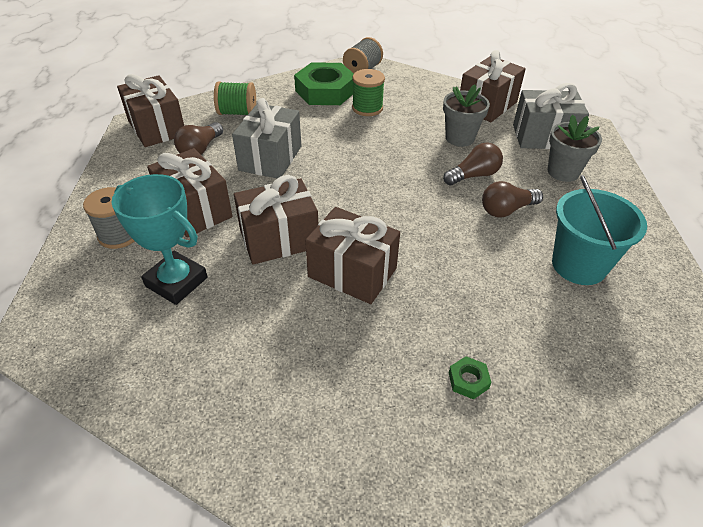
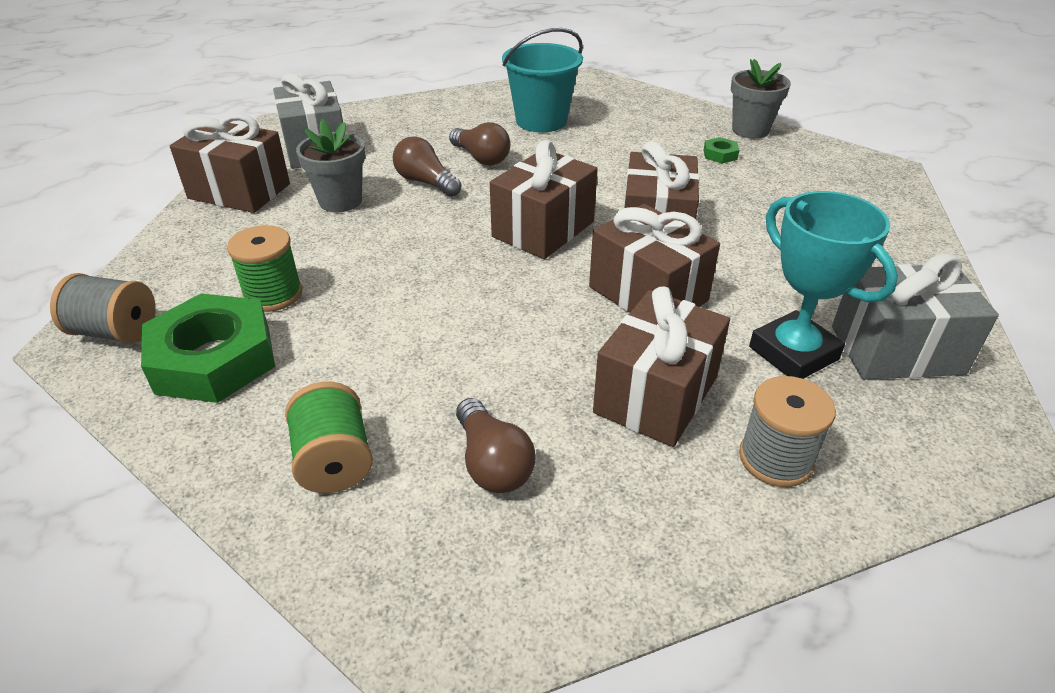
camera: 110 degrees left, 5 degrees down
turquoise trophy [111,174,208,305] -> turquoise trophy turned 45 degrees counterclockwise [749,191,898,379]
brown gift [117,74,184,147] -> brown gift moved to [490,140,598,259]
brown light bulb [174,122,223,155] -> brown light bulb turned 60 degrees clockwise [456,398,536,493]
grey gift [232,98,301,179] -> grey gift moved to [832,254,999,380]
grey flower pot [548,115,602,182] -> grey flower pot moved to [731,59,791,139]

